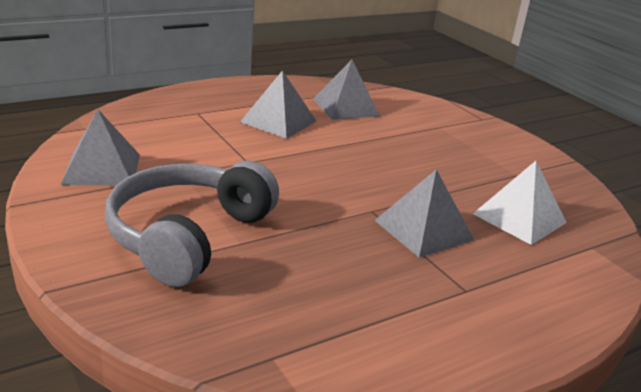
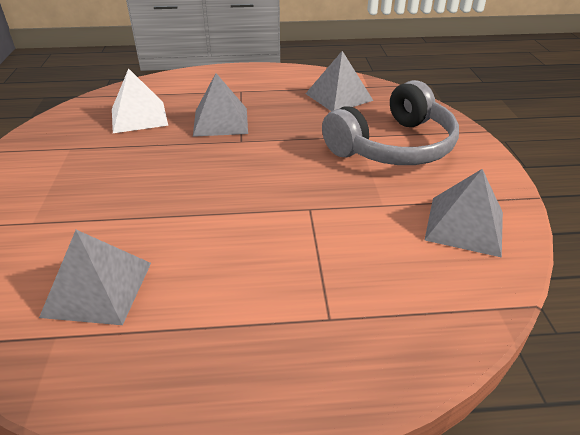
camera: 150 degrees left, 10 degrees up
grey pyramid [240,70,316,139] -> grey pyramid moved to [305,51,373,111]

